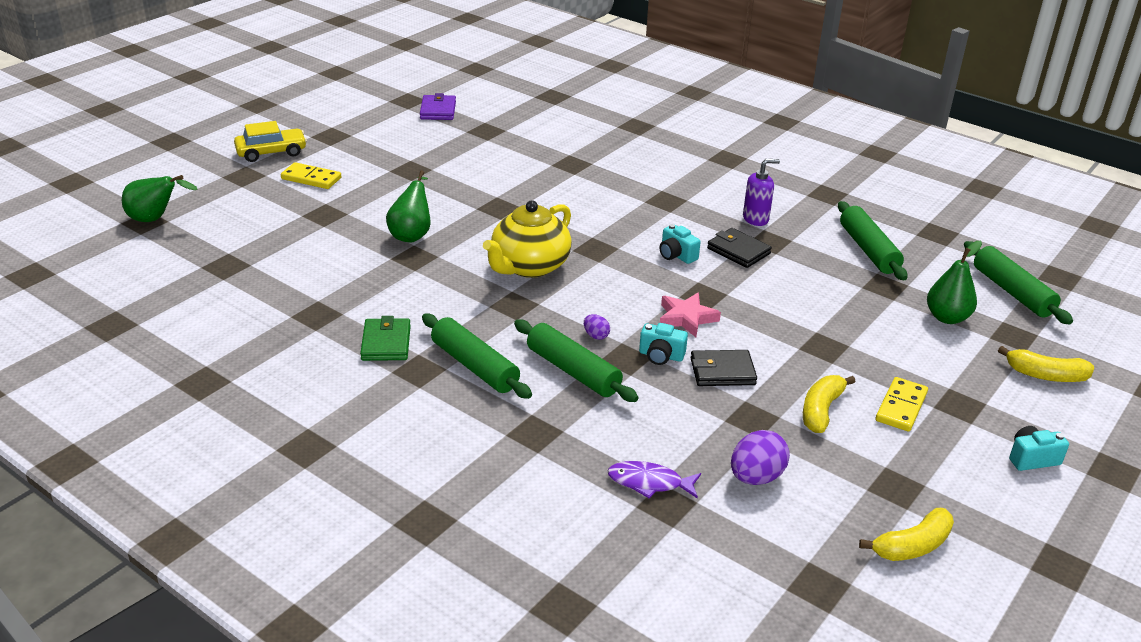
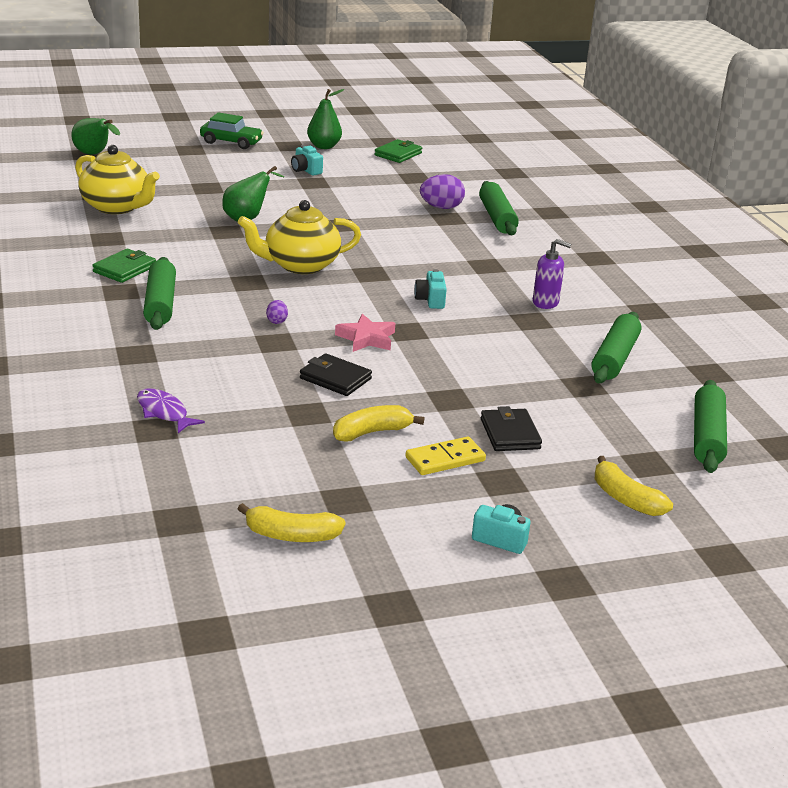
camera: 35 degrees right, 5 degrees down
yellow car [234,121,307,162] -> green car [200,112,264,149]
yellow domino [281,162,342,189] -> none
purple wallet [420,93,456,120] -> green wallet [375,139,422,163]
green rolling pin [514,319,638,402] -> green rolling pin moved to [479,181,519,235]
turquoise camera [639,323,688,365] -> turquoise camera moved to [291,145,323,176]
black wallet [707,228,772,268] -> black wallet moved to [481,406,542,451]
purple egg [731,430,790,485] -> purple egg moved to [420,174,465,209]
green pear [927,241,982,324] -> green pear moved to [307,89,344,149]
none -> yellow teapot [75,145,160,214]

